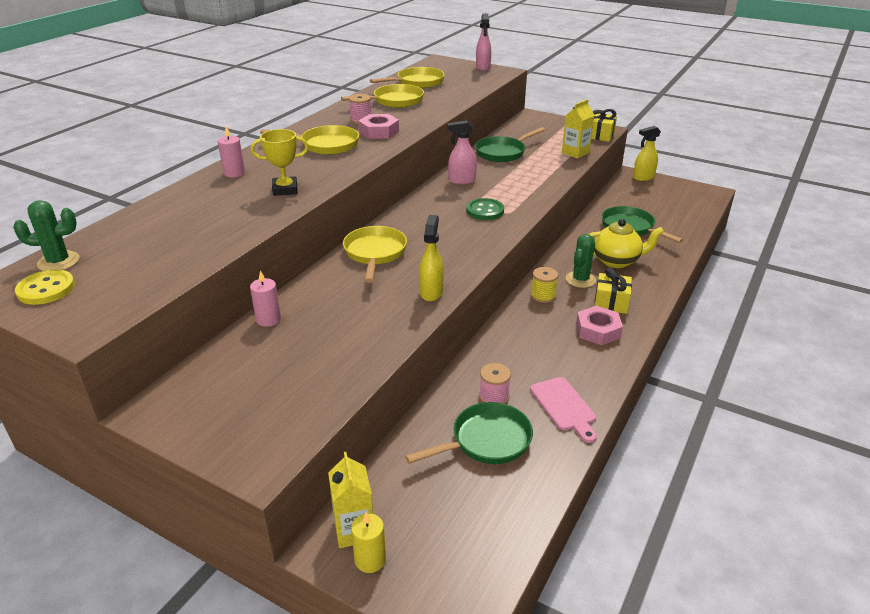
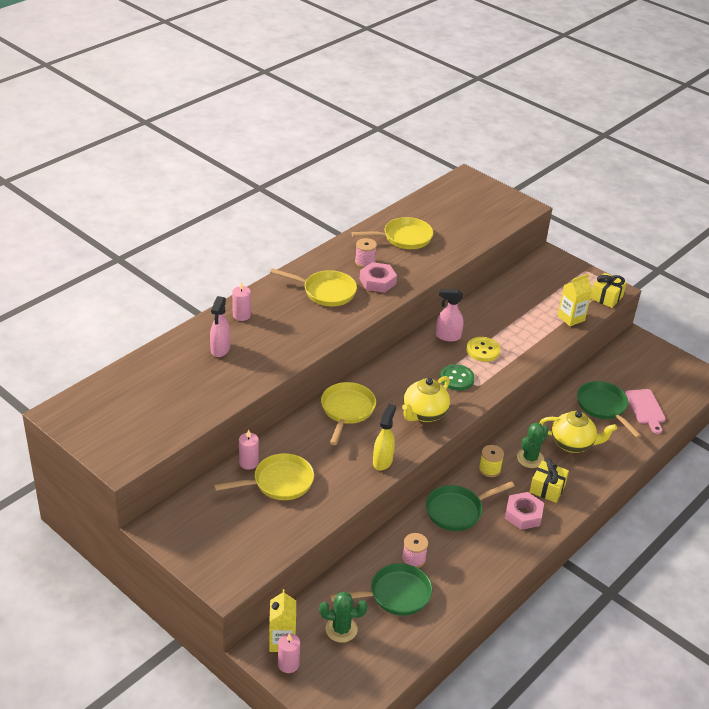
camera: 10 degrees right, 5 degrees up
green cactus [13,200,80,271] -> green cactus moved to [319,591,367,643]
yellow button [15,269,75,305] -> yellow button moved to [466,337,500,362]
yellow trophy [251,129,309,196] -> none
yellow candle [351,512,386,573] -> pink candle [278,633,300,673]
yellow pan [370,67,445,88] -> yellow pan moved to [214,453,314,500]
green pan [475,127,545,162] -> green pan moved to [426,481,515,531]
pink spray bottle [476,13,491,71] -> pink spray bottle moved to [210,296,230,357]
pink cutting board [530,377,597,443] -> pink cutting board moved to [625,389,666,434]
yellow spray bottle [633,126,661,181] -> none
none -> yellow teapot [402,376,450,422]

